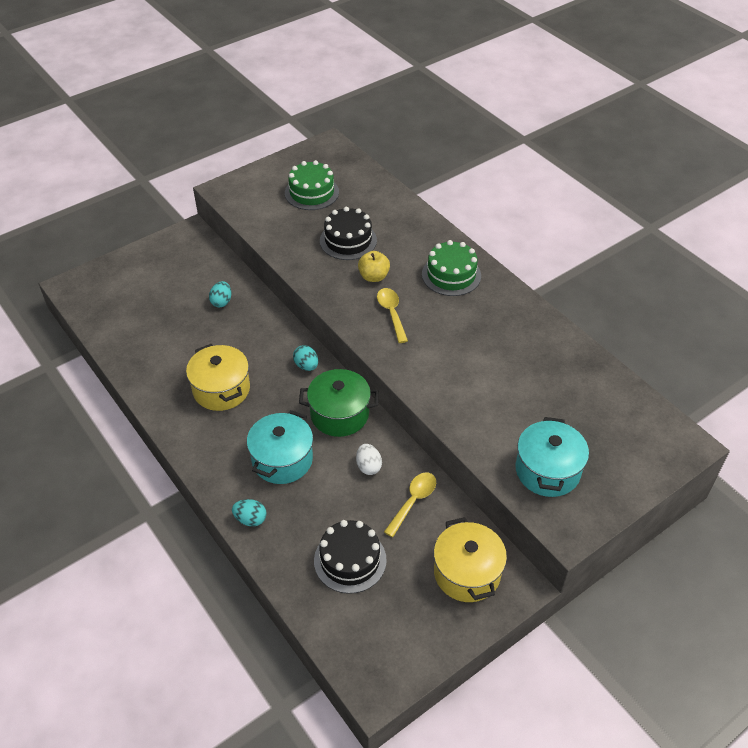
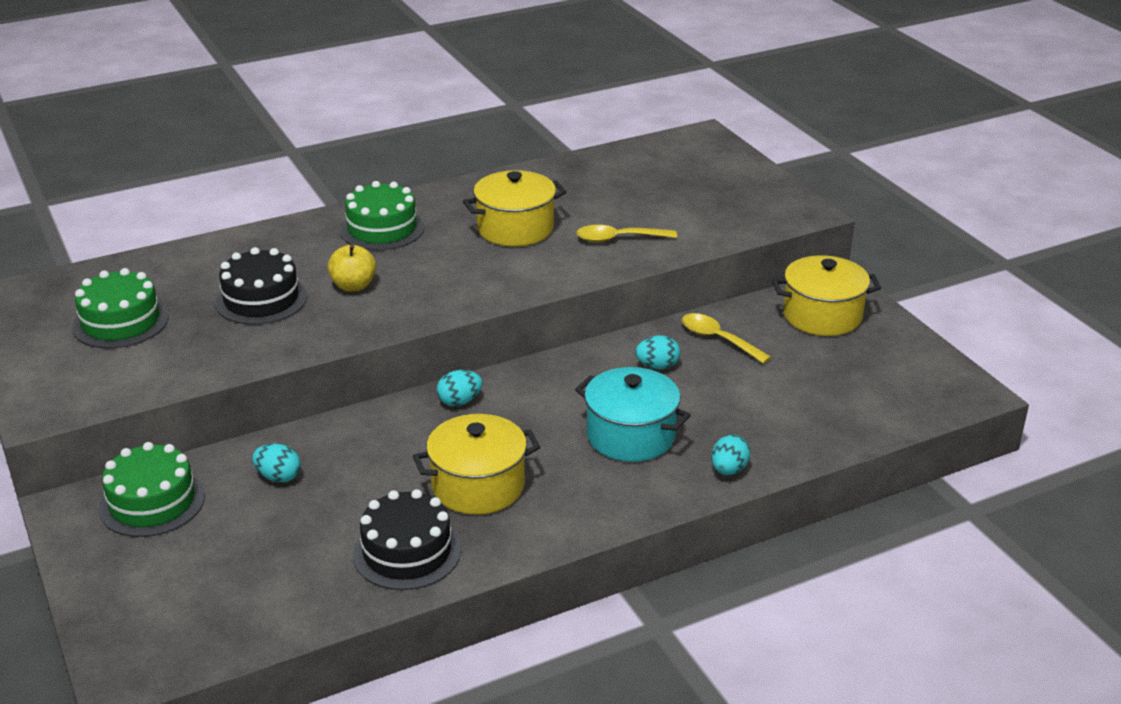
camera: 80 degrees left, 15 degrees down
green pot [299,369,379,437] -> none
black cake [314,520,387,594] -> black cake moved to [353,489,461,590]
white egg [356,444,382,475] -> turquoise egg [635,335,680,369]
yellow spoon [377,288,408,343] -> yellow spoon moved to [576,225,677,242]
turquoise pot [516,417,589,497] -> none
none -> green cake [99,442,205,537]
none -> yellow pot [463,170,566,246]

